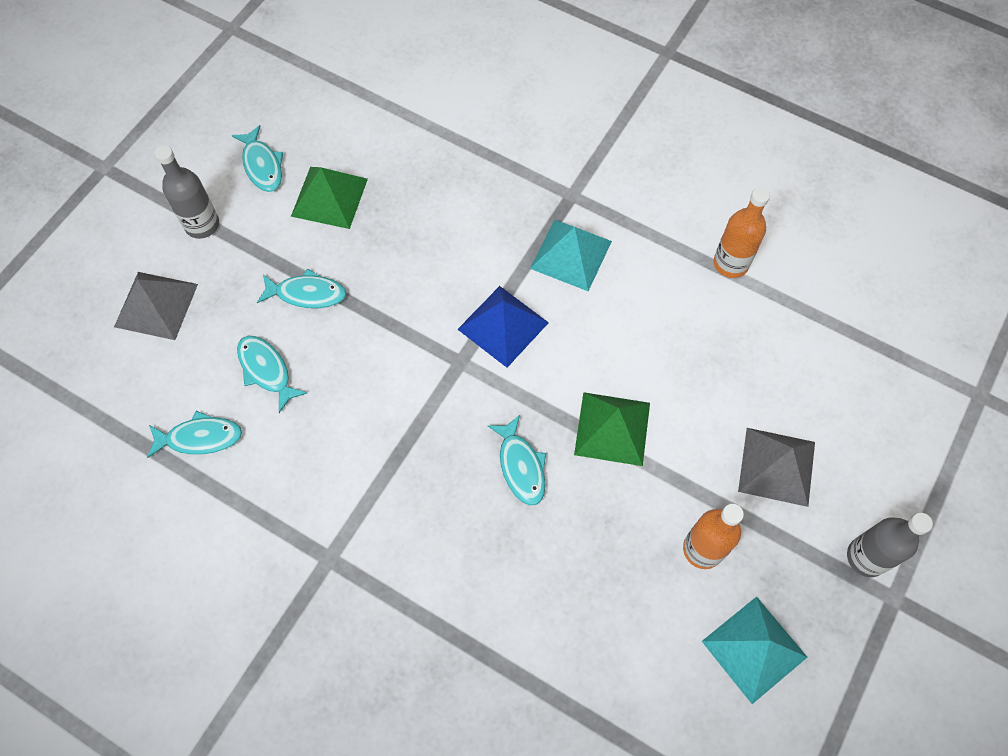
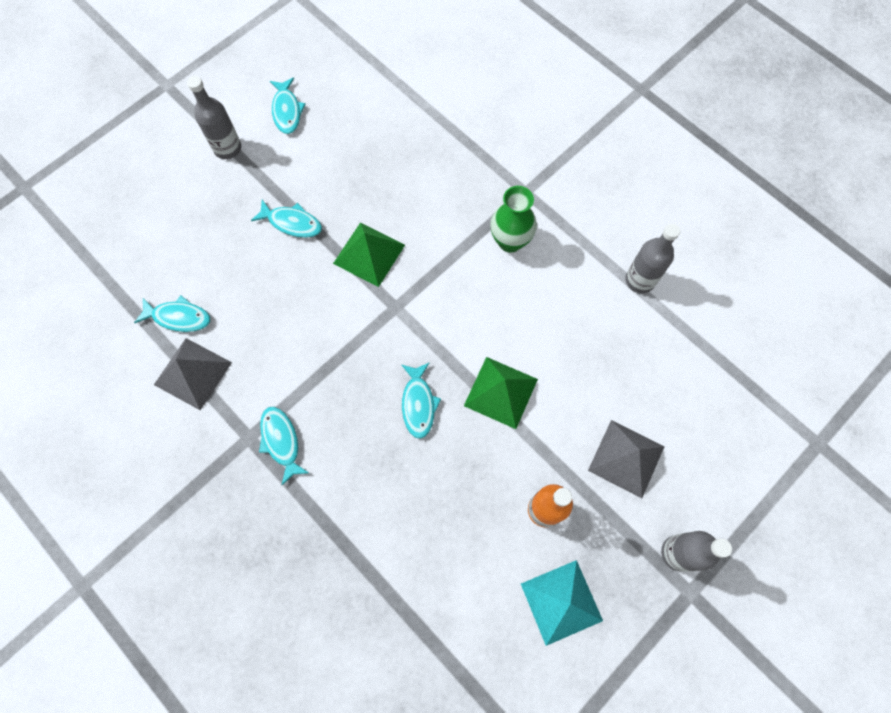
camera: 15 degrees right, 5 degrees up
grey pyramid [114,272,198,340] -> grey pyramid moved to [154,338,232,410]
turquoise fish [237,336,307,413] -> turquoise fish moved to [259,407,309,485]
green pyramid [291,167,368,229] -> green pyramid moved to [333,223,405,287]
blue pyramid [457,286,549,368] -> none
turquoise pyramid [530,219,612,291] -> green vase [490,186,537,252]
orange bottle [714,187,770,278] -> grey bottle [626,223,680,293]

